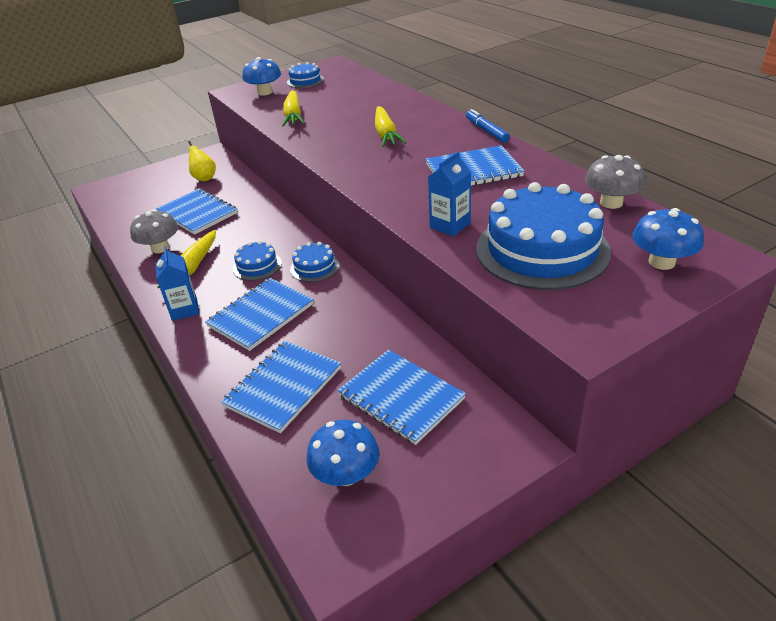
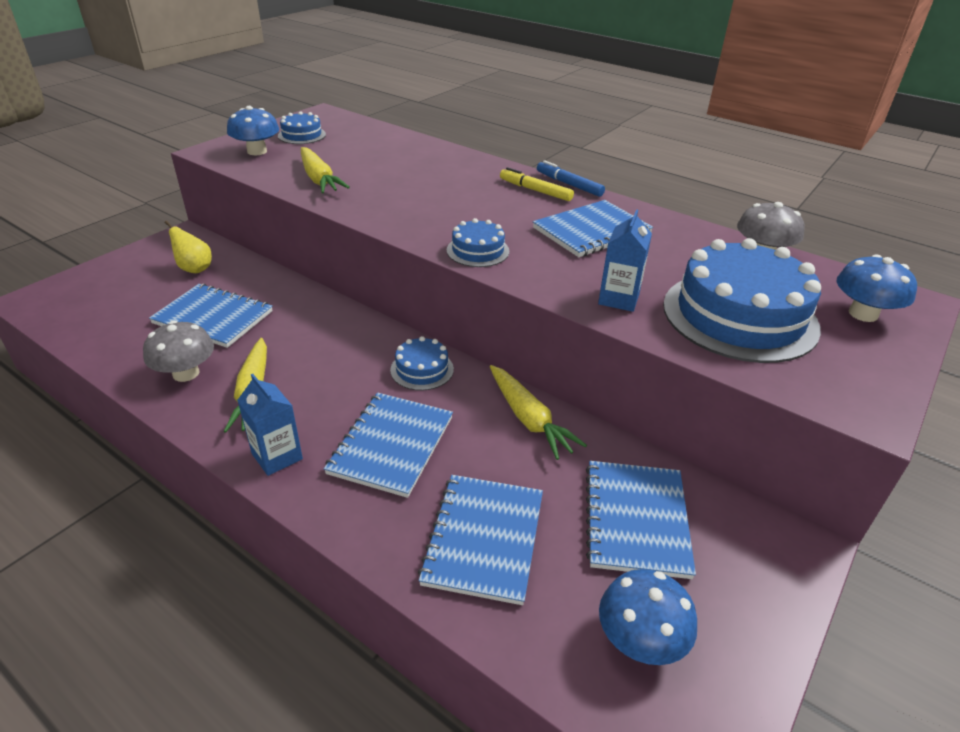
camera: 25 degrees left, 0 degrees up
blue cake [233,241,282,281] -> blue cake moved to [447,218,509,267]
blue notebook [337,350,466,445] -> blue notebook turned 75 degrees clockwise [586,461,696,579]
yellow carrot [375,106,407,147] -> yellow carrot moved to [490,365,587,460]
none -> yellow marker [500,167,574,201]

